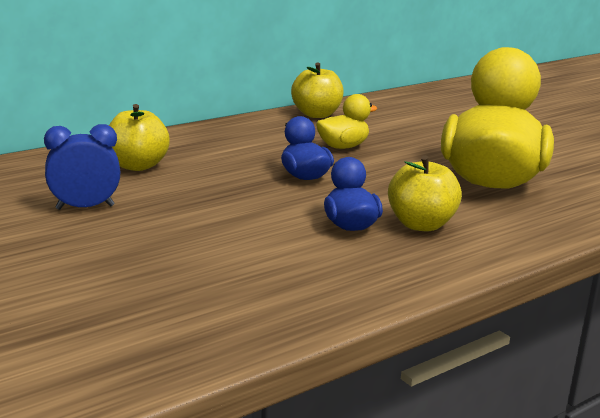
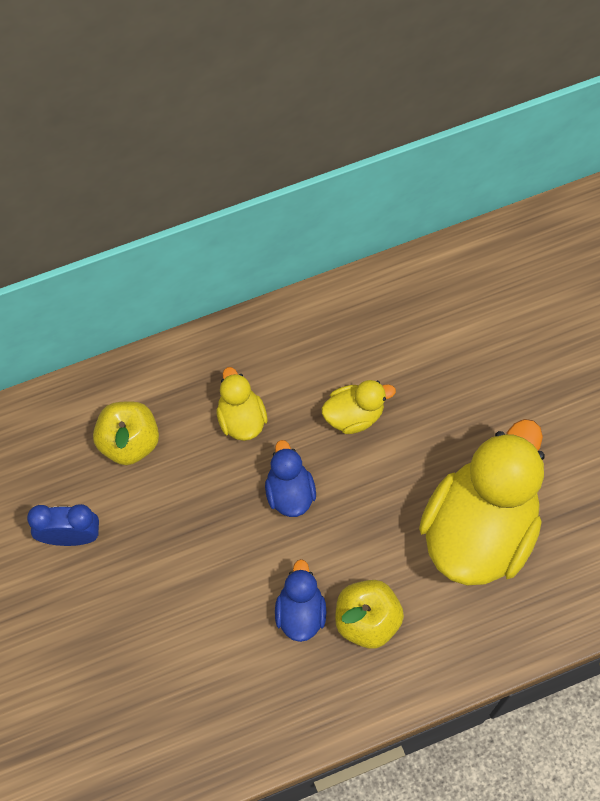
camera: 15 degrees right, 45 degrees up
yellow apple [291,63,344,118] -> none
none -> yellow duck [216,367,268,441]

